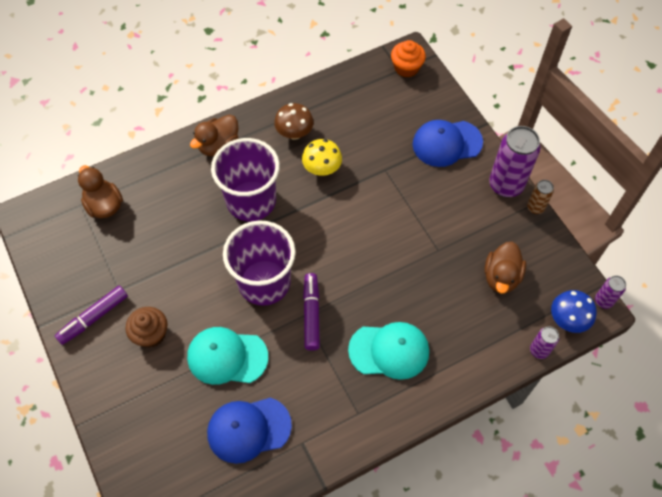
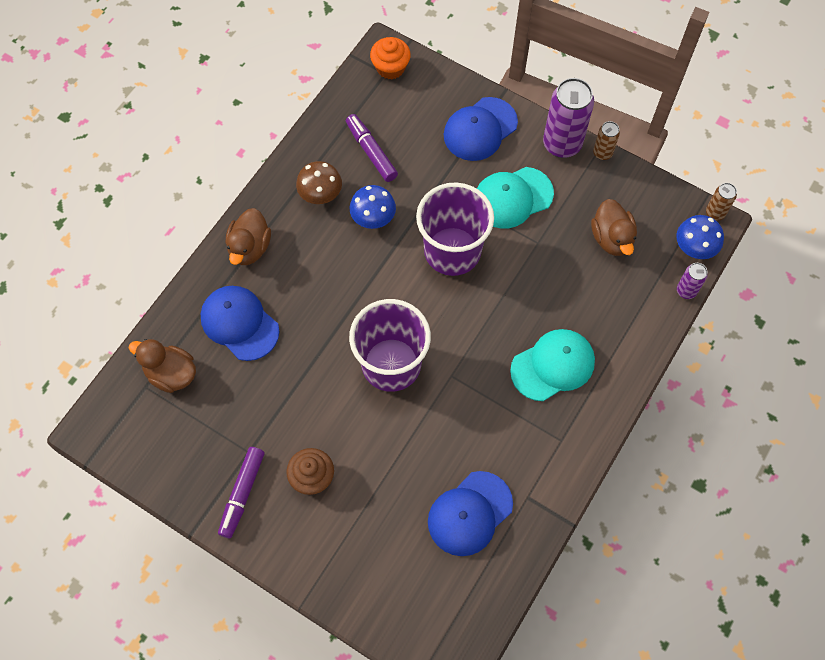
camera: 30 degrees left, 5 degrees up
turquoise cap [187,327,268,385] -> turquoise cap moved to [477,167,554,229]
purple cup [211,138,280,221] -> purple cup moved to [416,182,494,276]
yellow mushroom [302,139,342,176] -> blue mushroom [350,185,396,229]
purple marker [303,273,320,351] -> purple marker moved to [346,114,398,182]
purple can [595,276,626,309] -> brown can [706,183,737,221]
none -> blue cap [201,286,279,361]

